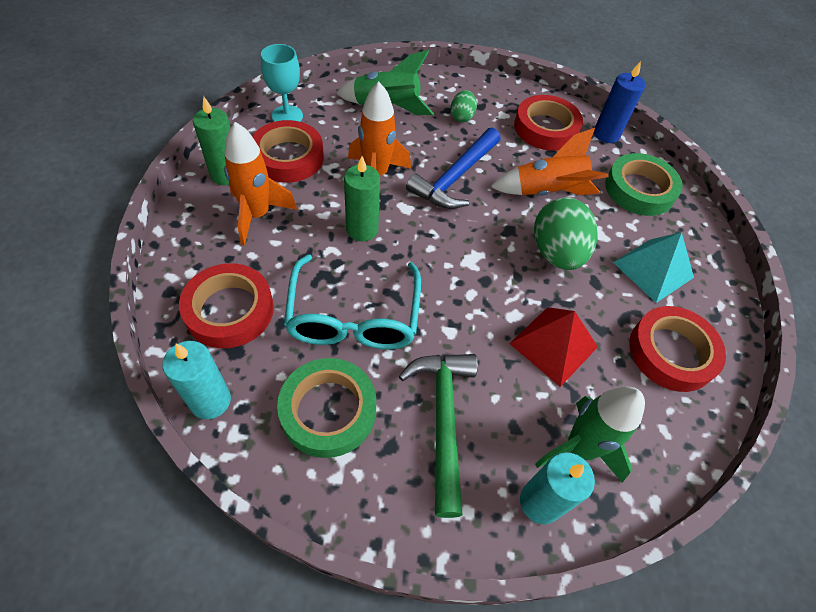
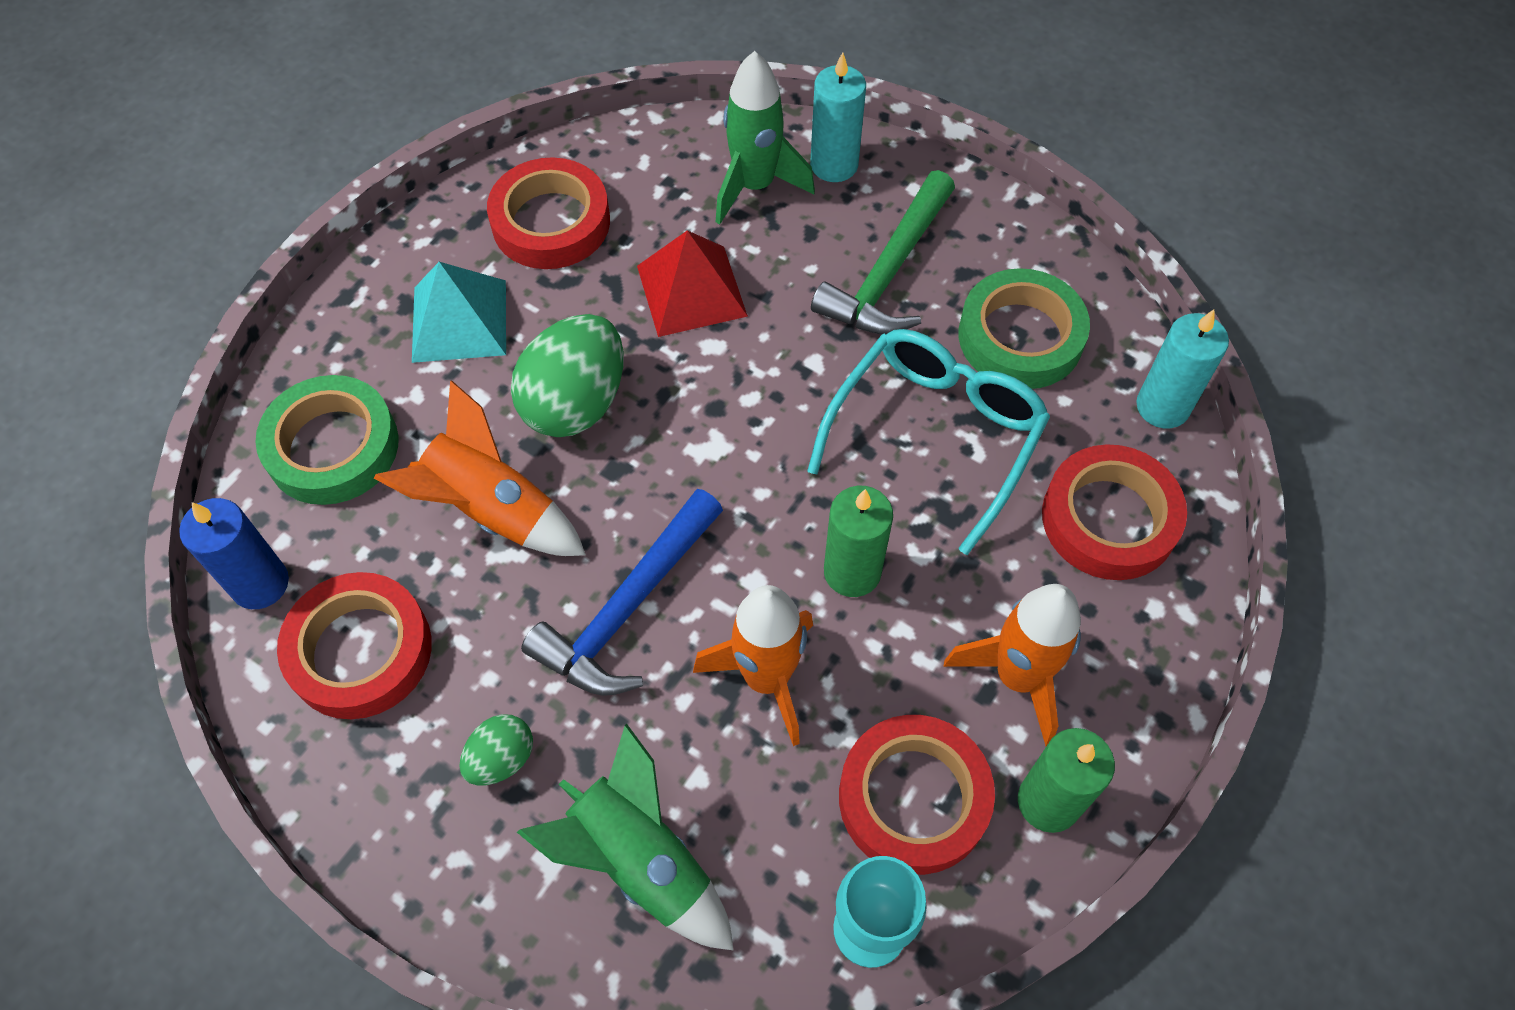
camera: 145 degrees left, 5 degrees up
blue hammer [406,127,500,209] -> blue hammer turned 150 degrees clockwise [521,489,723,696]

